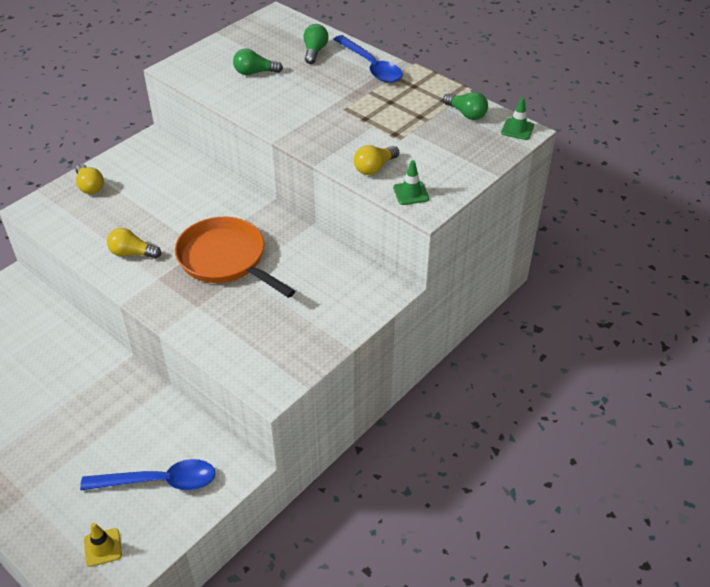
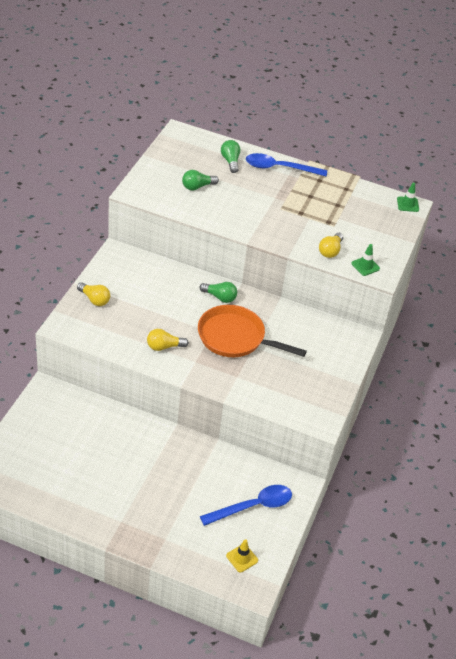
camera: 25 degrees left, 0 degrees up
blue spoon [333,35,402,83] -> blue spoon turned 150 degrees clockwise [246,153,327,176]
green light bulb [443,92,488,120] -> green light bulb moved to [200,282,237,303]

